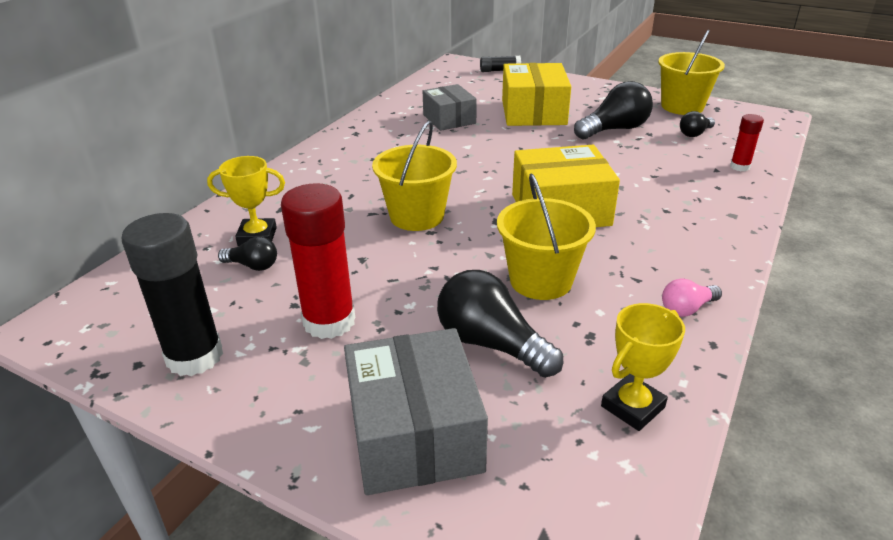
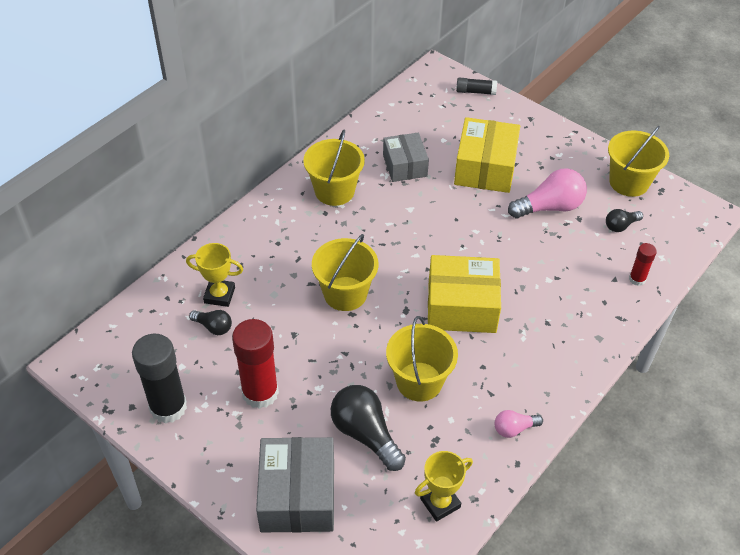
camera: 10 degrees right, 15 degrees up
black light bulb [574,81,653,139] -> pink light bulb [508,168,587,218]
none -> yellow bucket [303,130,365,206]

